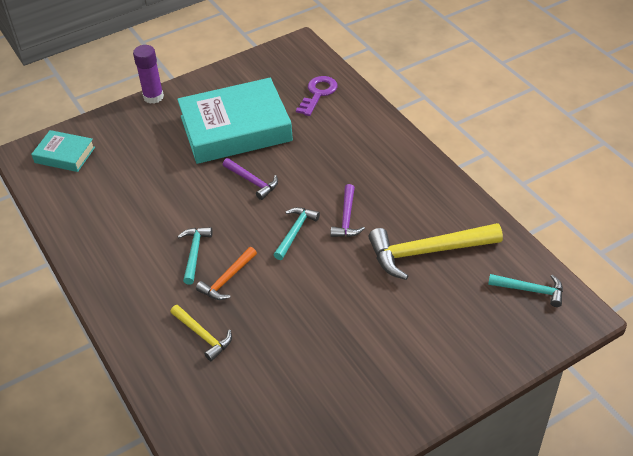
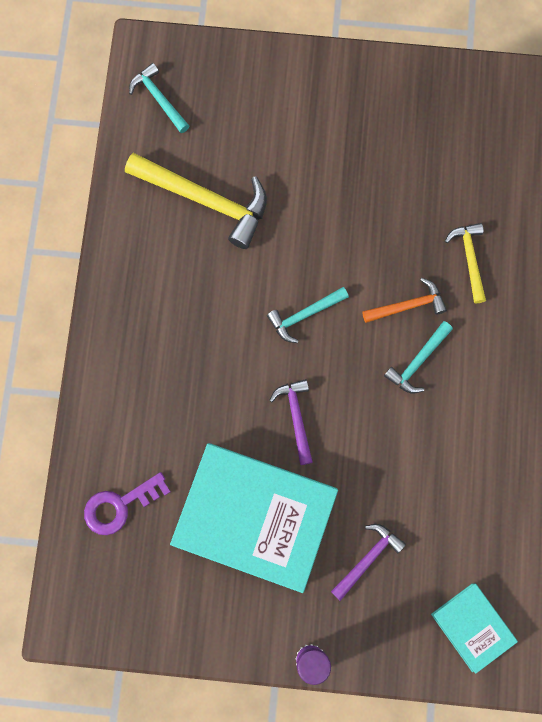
camera: 145 degrees left, 30 degrees up
purple hammer [330,184,365,237] -> purple hammer moved to [331,524,406,601]

